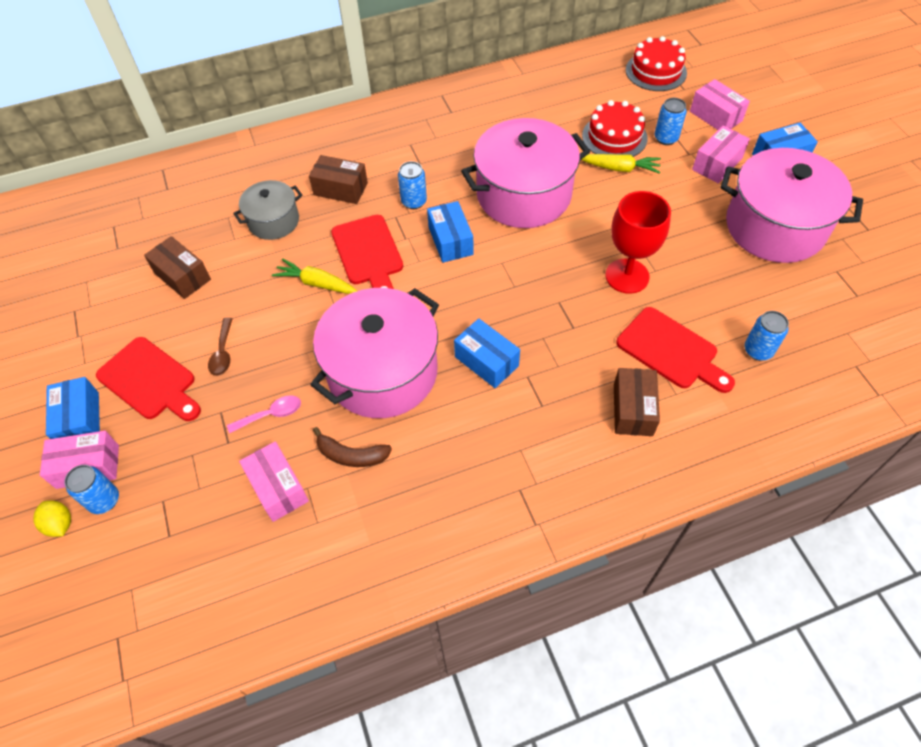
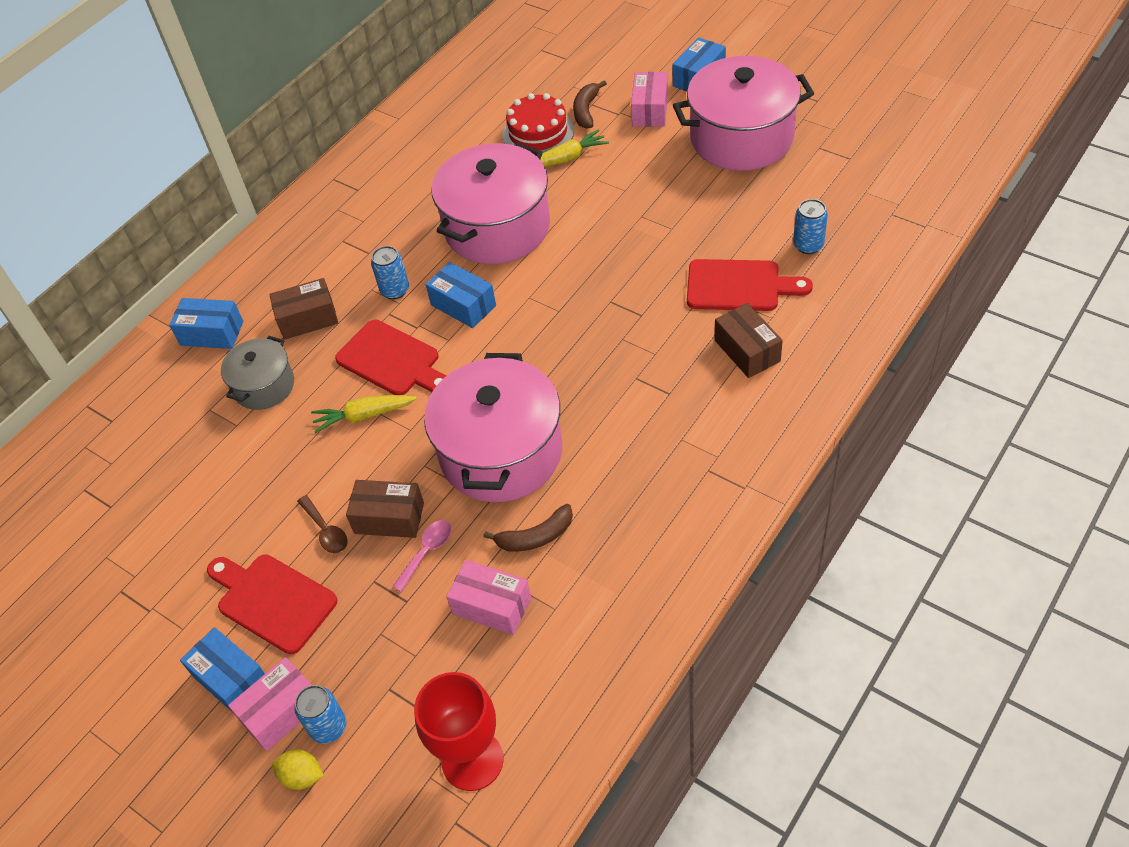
camera: 30 degrees left, 5 degrees down
red cutting board [96,337,201,421] -> red cutting board turned 150 degrees counterclockwise [207,555,337,654]
brown box [144,236,211,299] -> brown box moved to [346,480,424,538]
blue box [454,319,520,388] -> blue box moved to [169,298,243,349]
red goblet [605,191,671,294] -> red goblet moved to [414,672,504,791]
red cake [626,36,687,91] -> none
blue can [655,98,687,145] -> brown banana [573,80,607,129]
pink box [690,79,750,130] -> none

